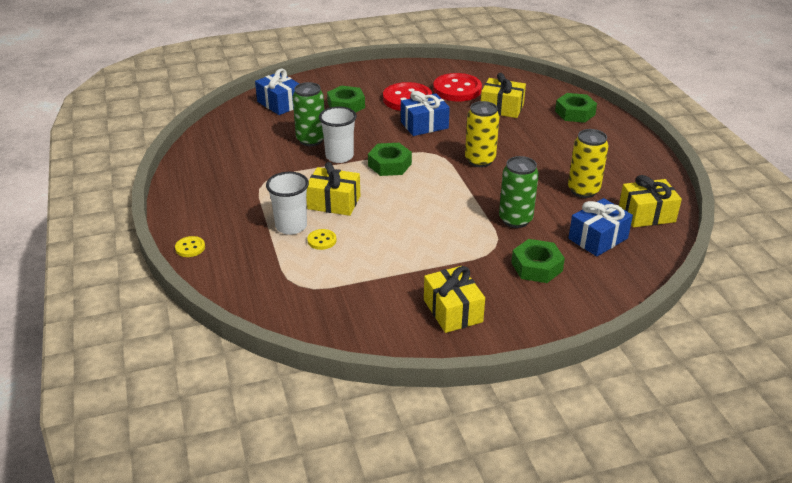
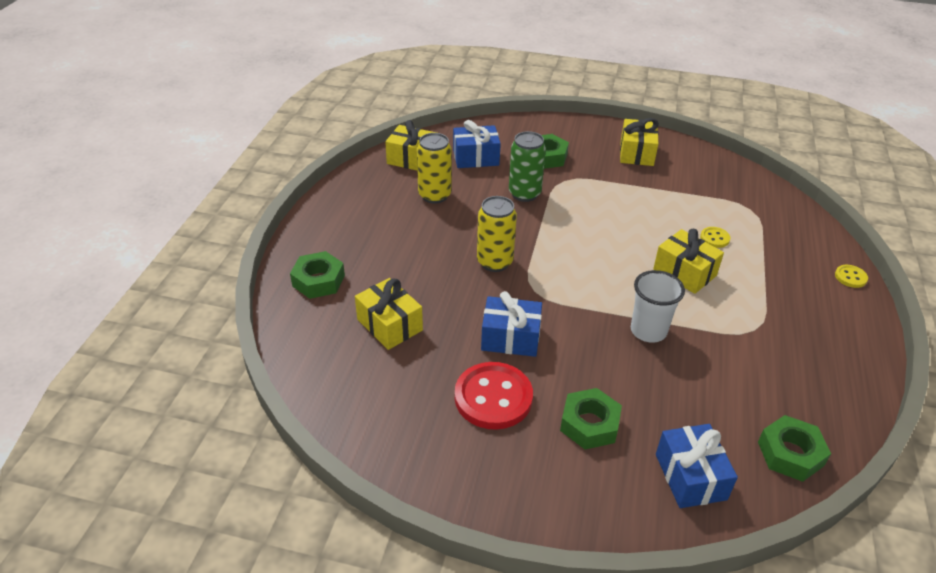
camera: 150 degrees left, 5 degrees up
white cup [266,172,309,235] -> none
green can [293,82,324,146] -> none
green nut [368,143,412,176] -> green nut moved to [758,415,831,482]
red button [433,73,482,101] -> none

